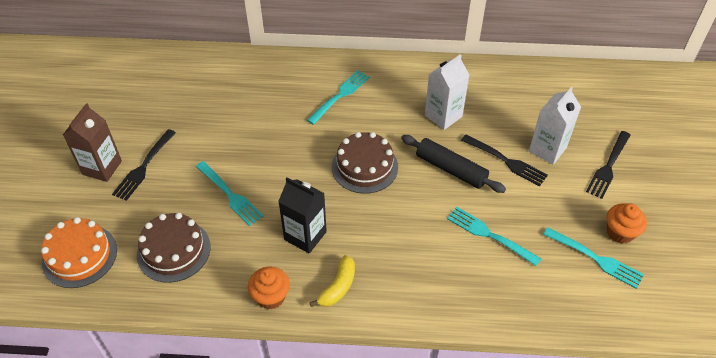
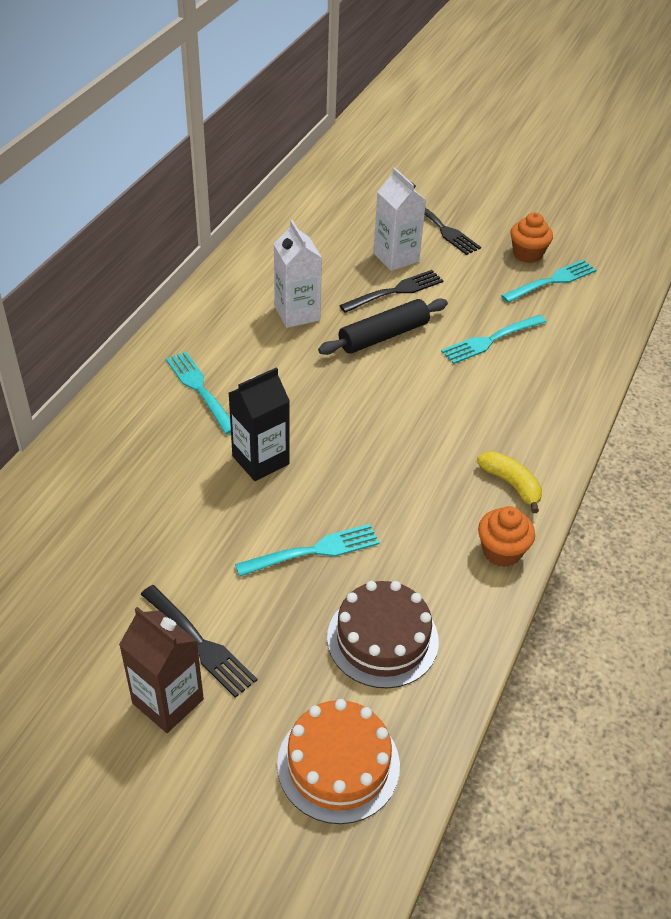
camera: 70 degrees left, 5 degrees down
black carton [278,177,327,254] -> black carton moved to [229,367,290,481]
brown cake [332,132,398,194] -> none

